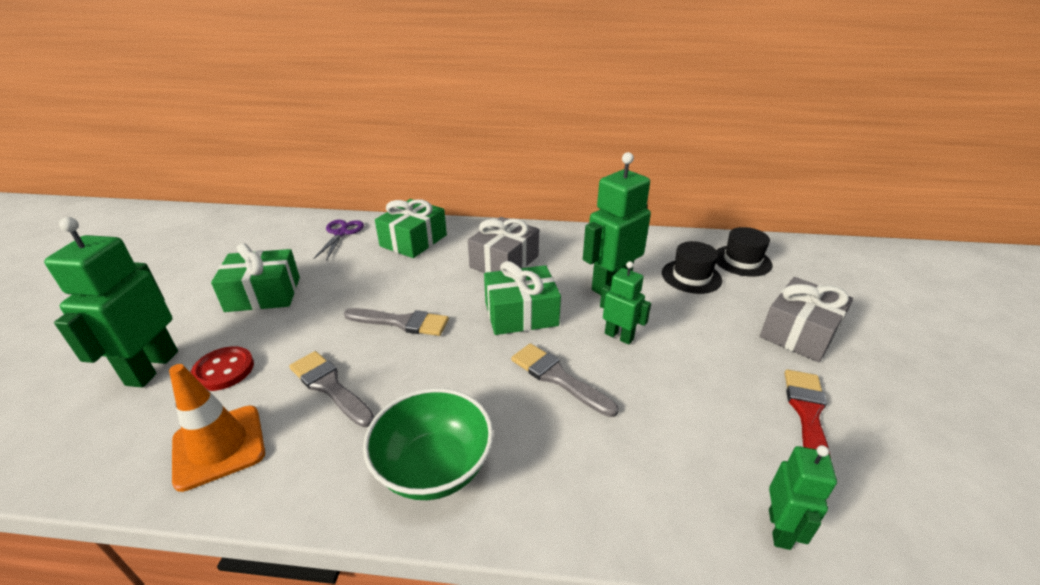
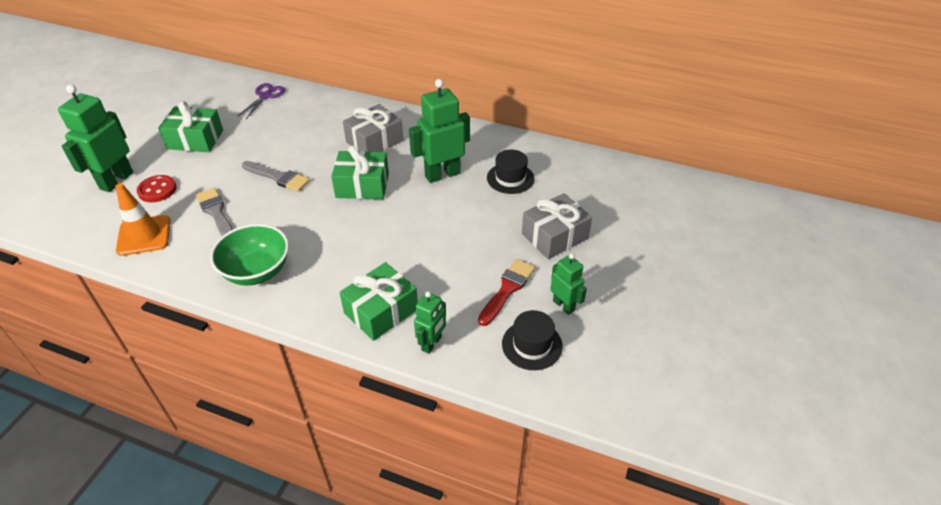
camera: 15 degrees right, 10 degrees up
green gift [375,199,447,258] -> green gift moved to [340,262,418,341]
grey brush [511,343,619,417] -> none
green robot [600,261,651,345] -> green robot moved to [550,253,587,315]
black hat [716,227,772,277] -> black hat moved to [502,310,563,370]

